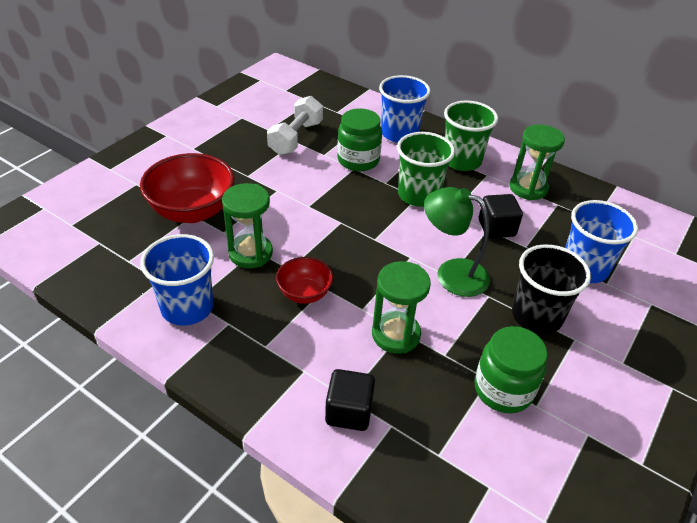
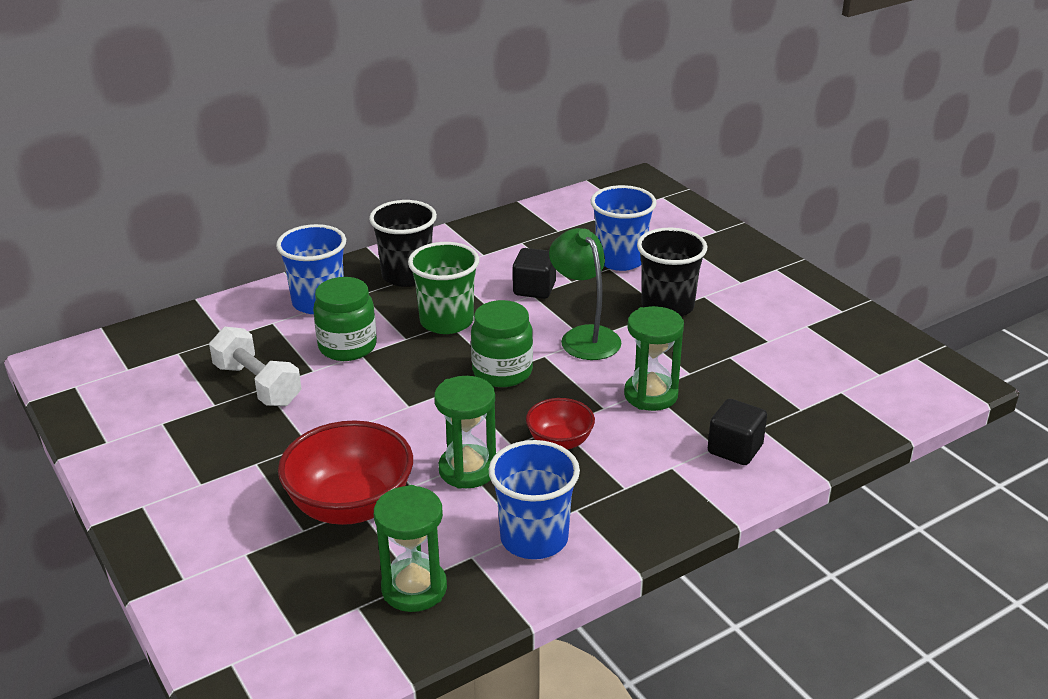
camera: 65 degrees left, 10 degrees down
green lamp [424,187,490,297] -> green lamp turned 105 degrees clockwise [549,228,621,360]
green cup [444,100,498,171] -> black cup [369,200,437,287]
green jar [474,326,548,413] -> green jar moved to [471,300,533,387]
green hourglass [510,124,565,200] -> green hourglass moved to [374,485,447,612]

